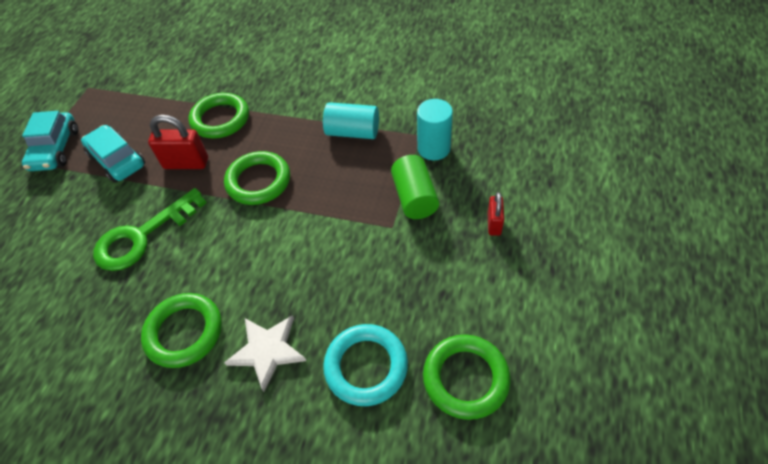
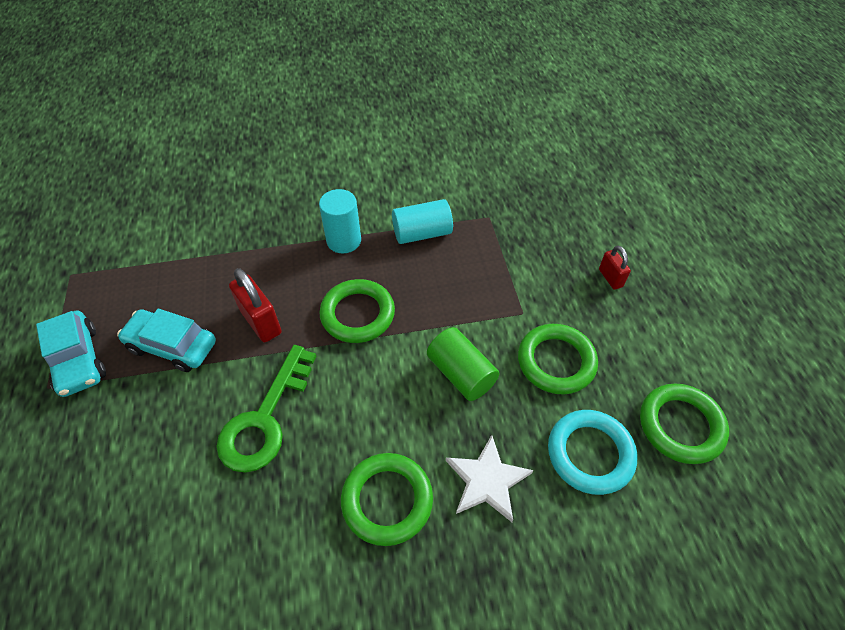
camera: 30 degrees left, 0 degrees up
red padlock [148,115,208,169] -> red padlock turned 75 degrees clockwise [229,268,282,342]
green ring [188,93,249,138] -> green ring moved to [518,324,598,394]
green cylinder [391,155,439,219] -> green cylinder moved to [427,327,499,401]
turquoise cylinder [417,99,453,160] -> turquoise cylinder moved to [319,189,361,253]

